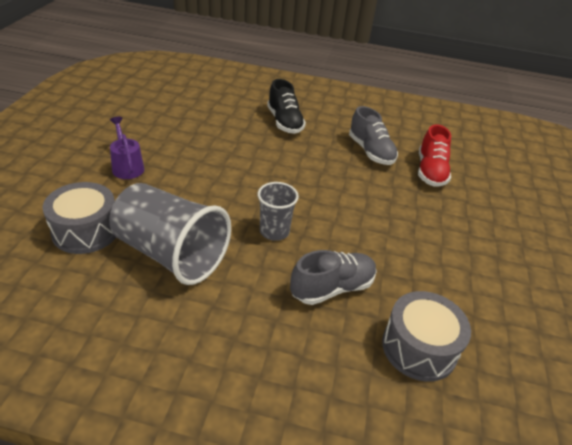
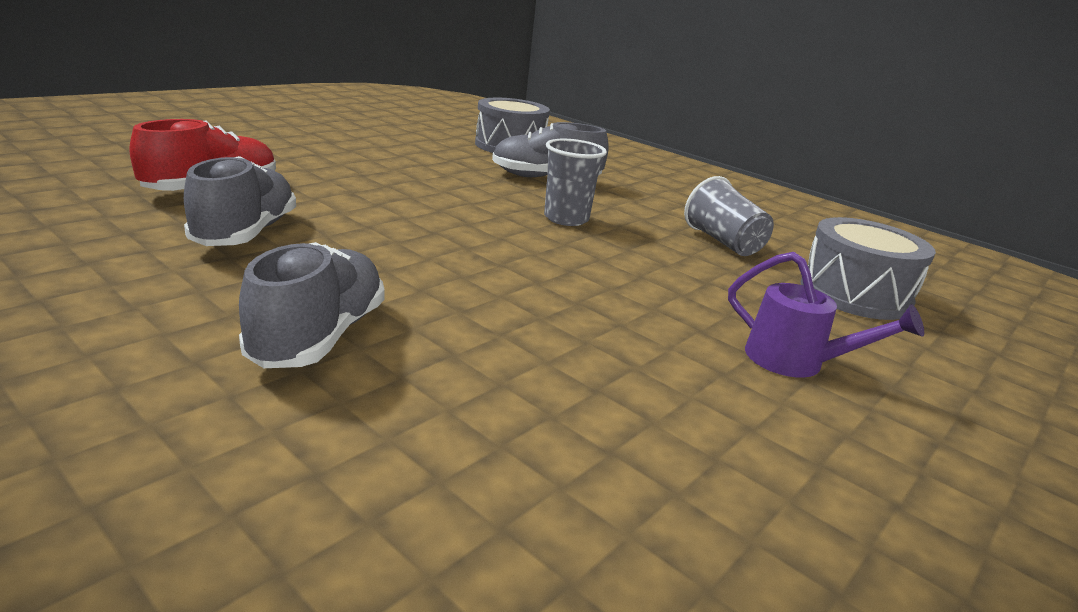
camera: 150 degrees left, 15 degrees down
grey cup [109,183,231,285] -> grey cup [684,176,774,256], size x0.53
purple watering can [110,117,144,179] -> purple watering can turned 60 degrees counterclockwise [728,252,924,378]
black shoe [267,79,306,134] -> grey shoe [239,242,385,368]

